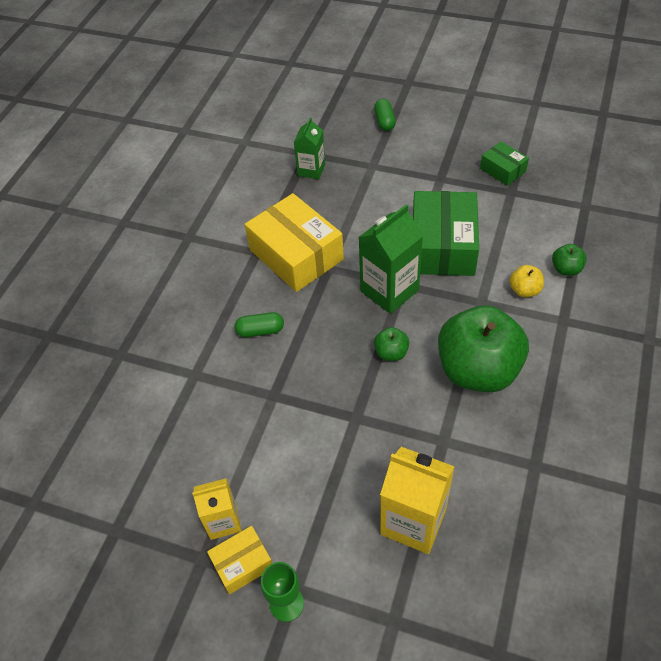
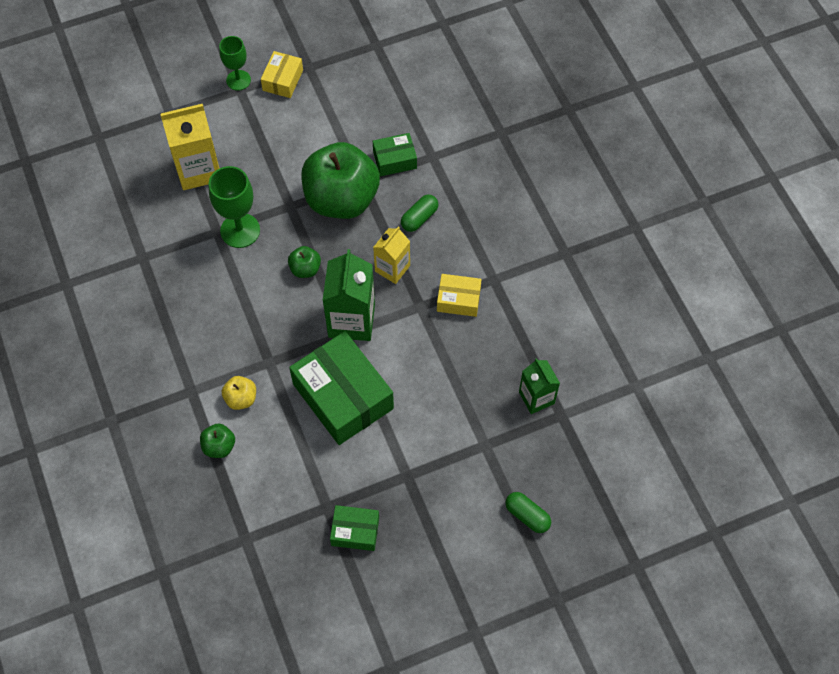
camera: 135 degrees right, 10 degrees up
yellow carton [192,478,241,540] -> yellow carton moved to [373,226,410,284]
yellow box [245,193,344,292] -> yellow box [437,274,482,317], size x0.51
green apple [438,305,529,392] -> green apple moved to [301,142,380,219]
none -> green goblet [209,166,260,248]
none -> green box [373,133,417,176]

